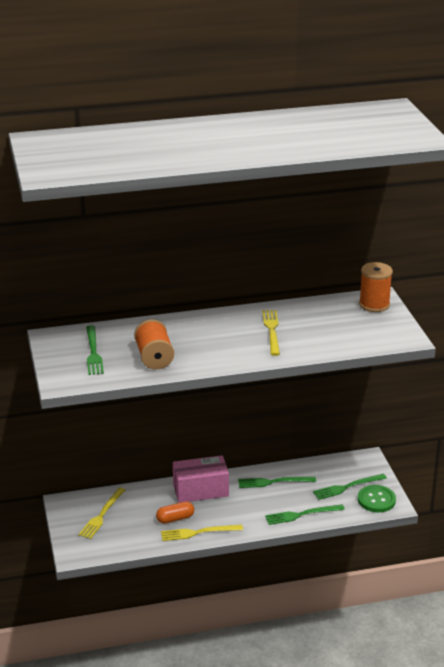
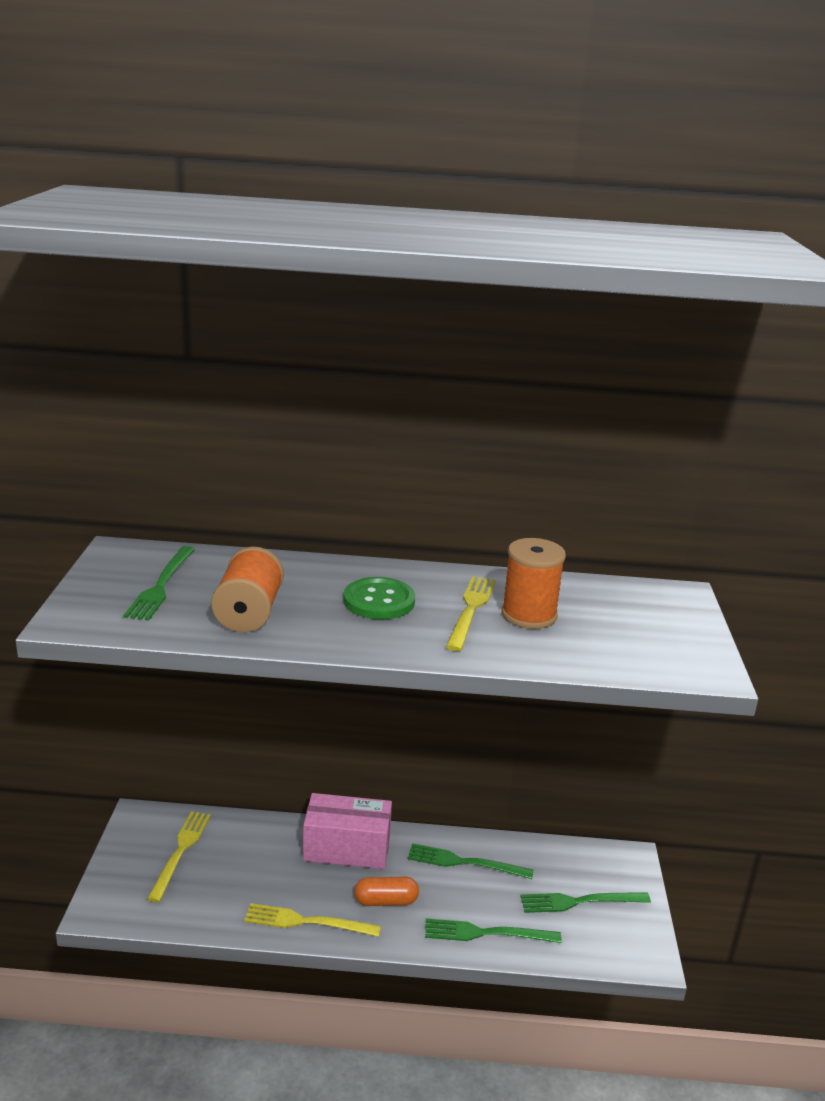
camera: 15 degrees right, 5 degrees down
yellow fork [78,488,125,539] -> yellow fork turned 150 degrees clockwise [147,811,211,902]
orange capsule [156,501,194,524] -> orange capsule moved to [354,877,419,906]
green button [358,485,396,512] -> green button moved to [343,577,415,620]
orange spool [359,262,393,312] -> orange spool moved to [502,538,566,629]

